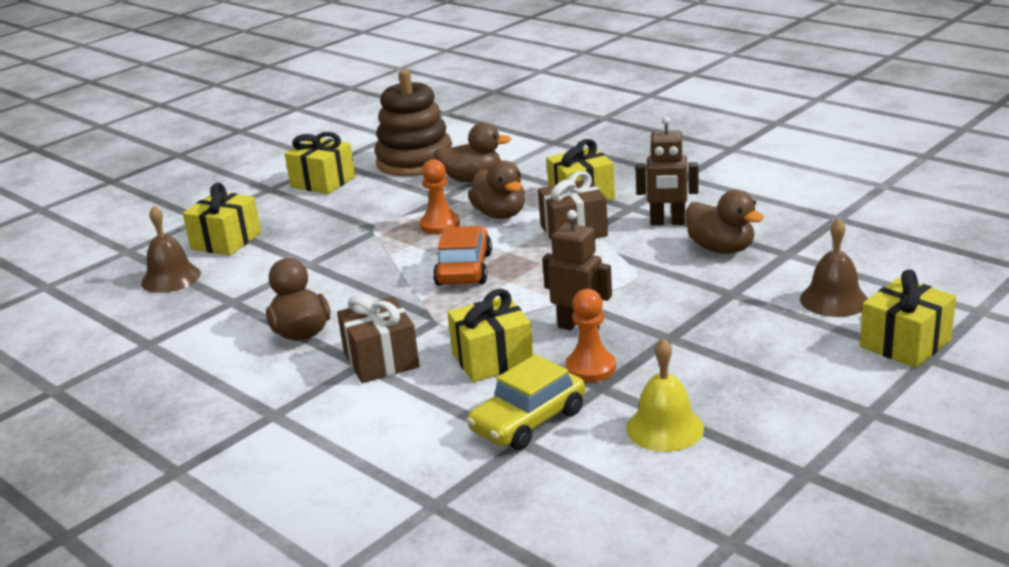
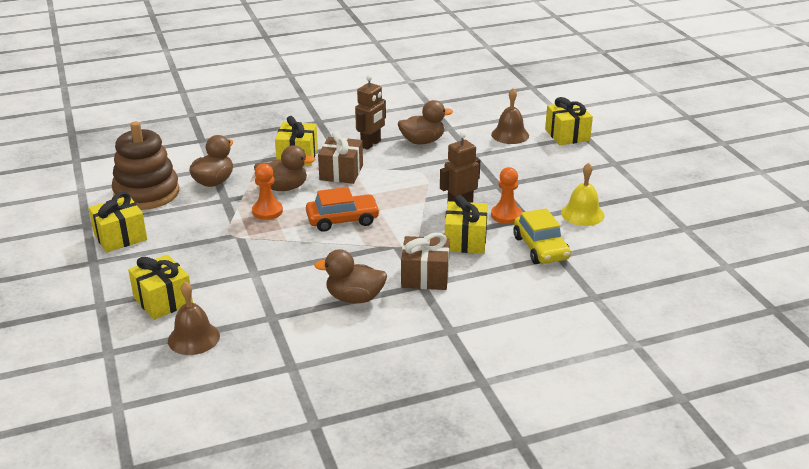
camera: 65 degrees left, 5 degrees up
orange car [433,226,492,286] -> orange car turned 135 degrees clockwise [306,187,380,232]

